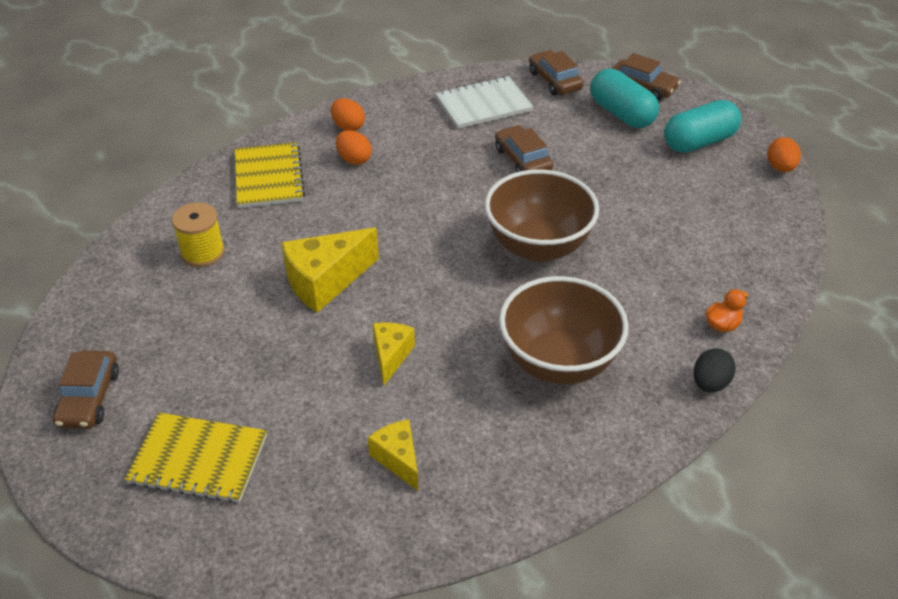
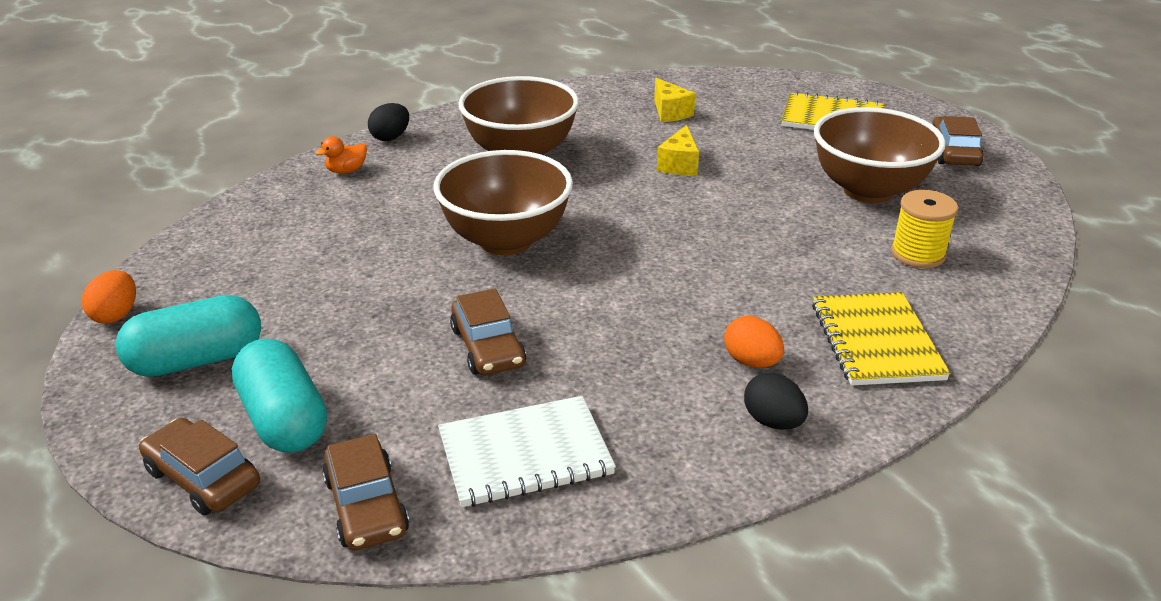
camera: 175 degrees left, 10 degrees down
yellow cheese [281,227,379,313] -> none
orange egg [331,98,365,131] -> black egg [744,373,808,430]
none -> brown bowl [814,107,946,203]

